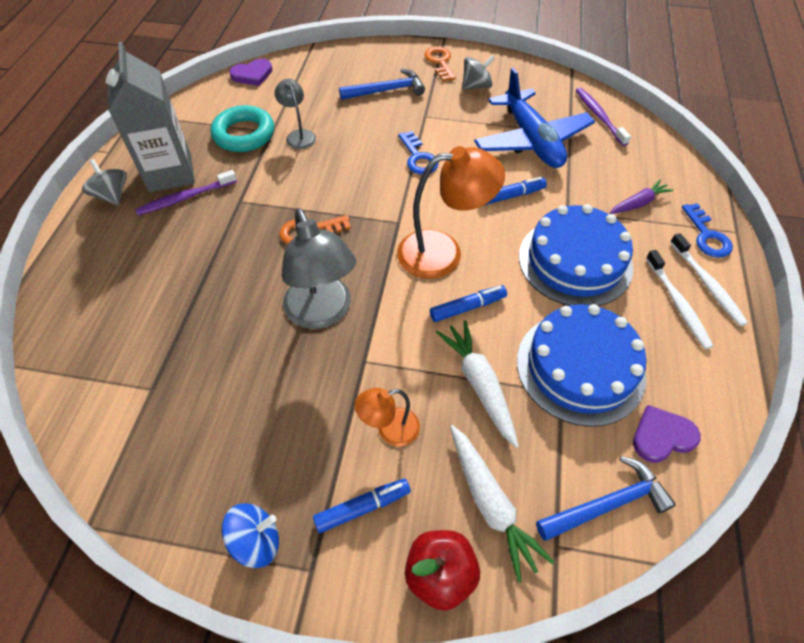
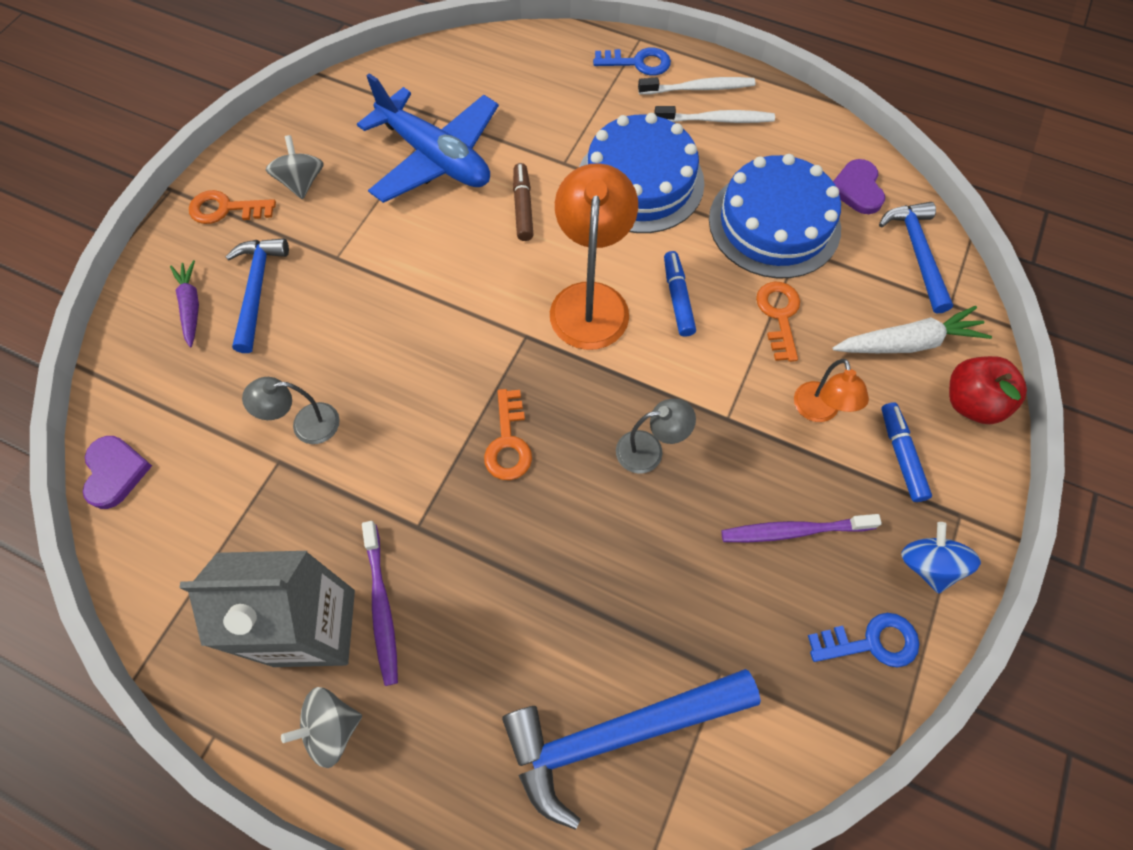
camera: 75 degrees left, 10 degrees up
turquoise ring [211,105,274,152] -> none
grey lamp [282,208,356,329] -> grey lamp [616,399,696,474], size x0.54
blue key [398,131,438,174] -> blue key moved to [808,613,919,667]
white carrot [436,320,519,448] -> orange key [756,282,800,362]
blue plane [474,68,595,168] -> blue plane turned 45 degrees clockwise [357,73,499,203]
blue marker [485,177,547,205] -> brown marker [513,163,534,241]
purple toothbrush [576,88,631,146] -> purple toothbrush moved to [721,514,882,542]
purple carrot [609,179,674,214] -> purple carrot moved to [170,260,199,347]
none -> blue hammer [502,669,761,830]

